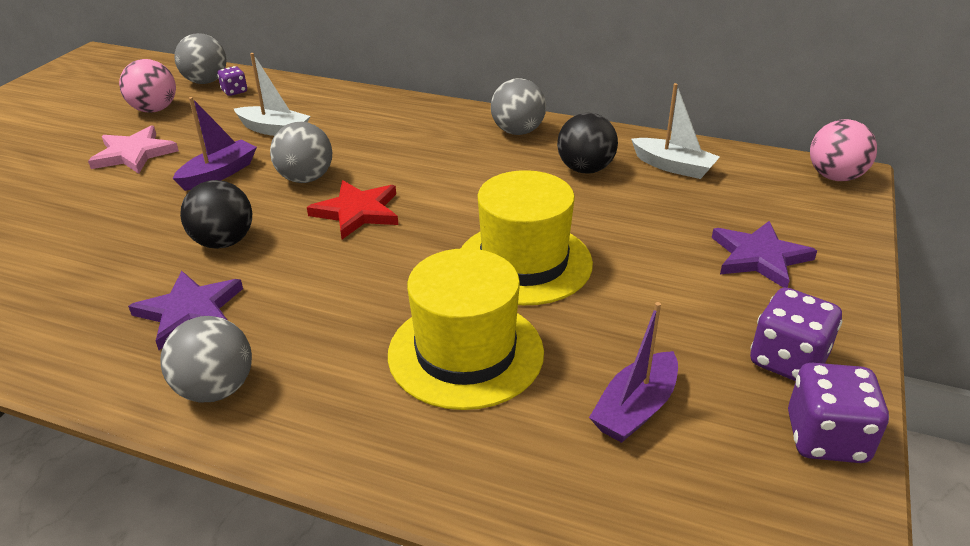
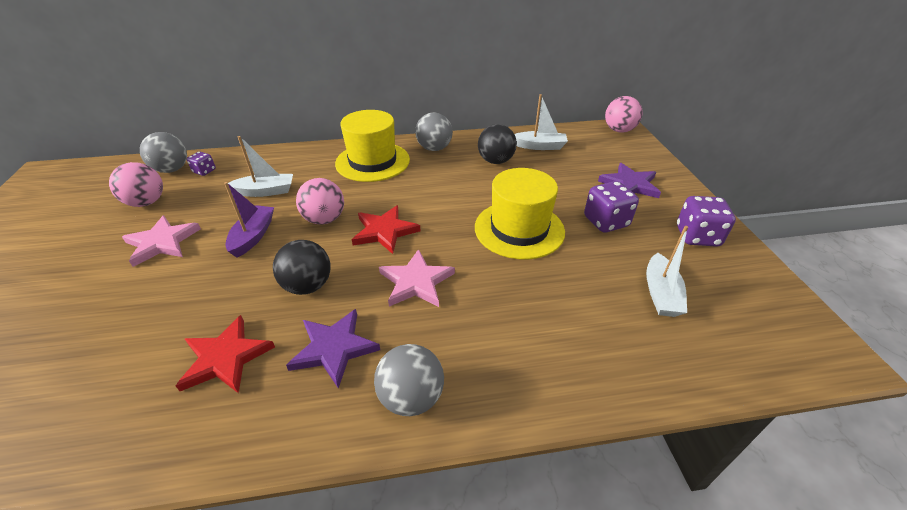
camera: 30 degrees left, 5 degrees up
grey ball [270,122,332,183] -> pink ball [296,178,344,225]
yellow hat [388,248,544,410] -> yellow hat moved to [335,110,410,182]
purple boat [589,302,678,443] -> white boat [646,226,688,317]
purple dice [788,363,889,463] -> purple dice moved to [584,181,639,233]
none -> red star [176,315,275,394]
none -> pink star [379,249,455,307]

